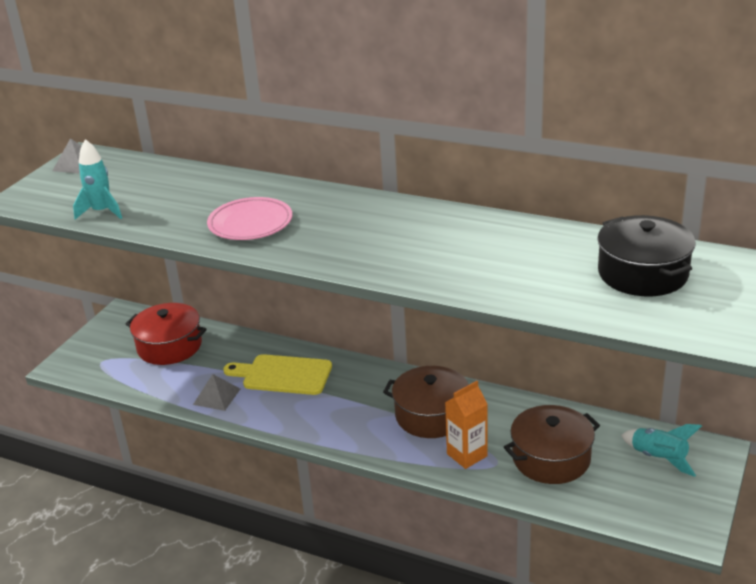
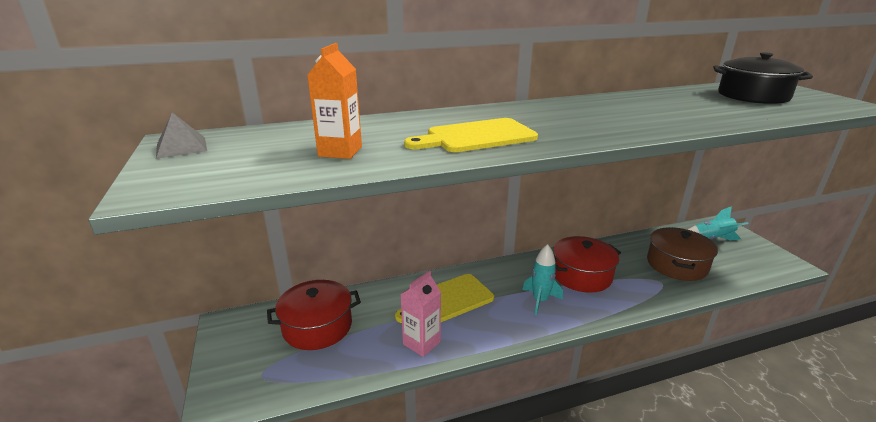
camera: 45 degrees left, 5 degrees down
turquoise rocket [73,139,122,219] -> turquoise rocket moved to [522,244,563,316]
grey pyramid [193,374,240,411] -> pink carton [400,270,441,357]
pink plate [207,197,292,240] -> yellow cutting board [404,118,538,152]
brown pot [383,366,469,438] -> red pot [553,236,621,293]
orange carton [445,381,488,469] -> orange carton moved to [307,43,362,159]

